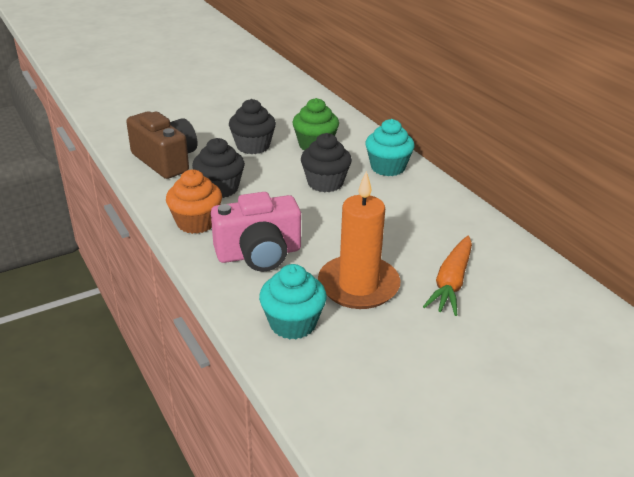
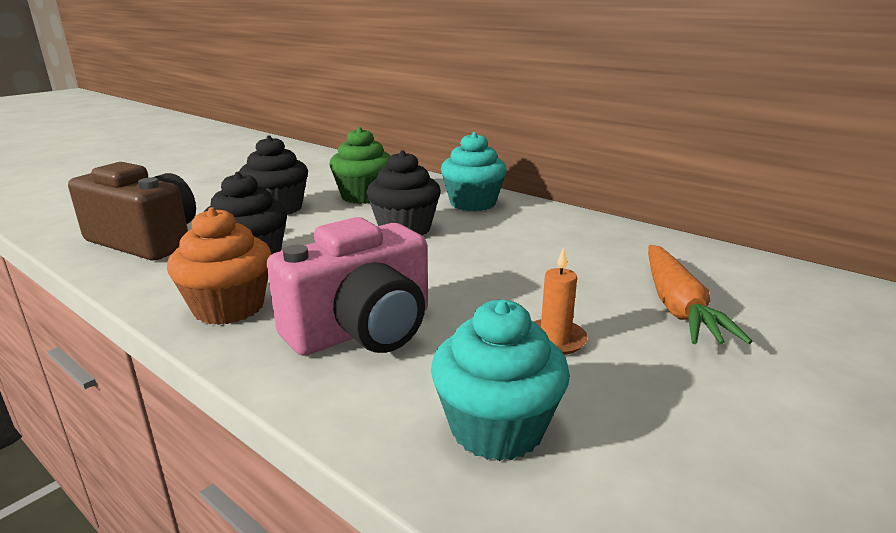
camera: 20 degrees left, 10 degrees down
orange candle [318,171,401,309] -> orange candle [534,248,588,355], size x0.45

